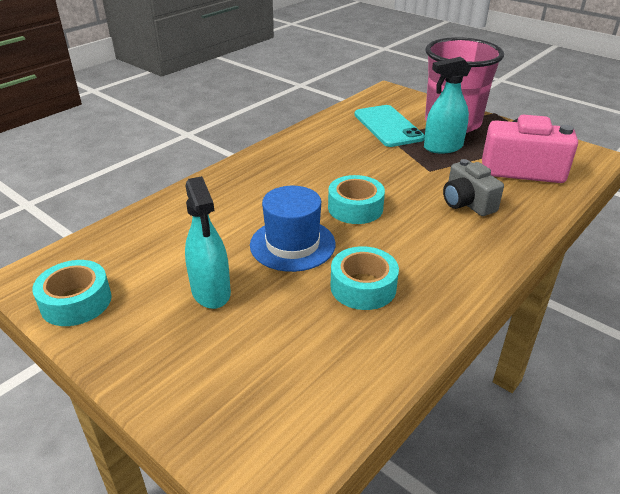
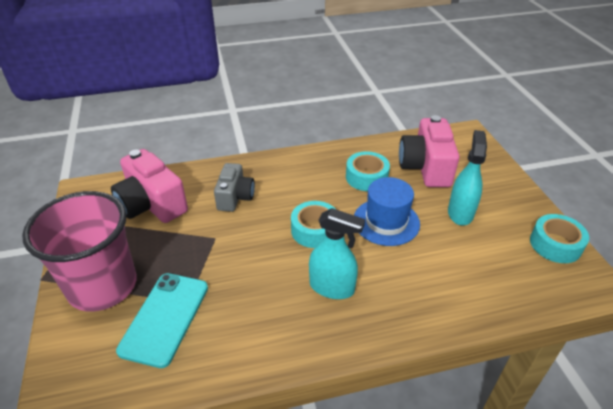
camera: 145 degrees left, 5 degrees up
turquoise spray bottle [424,57,471,154] -> turquoise spray bottle moved to [309,208,365,299]
none -> pink camera [399,115,459,187]

